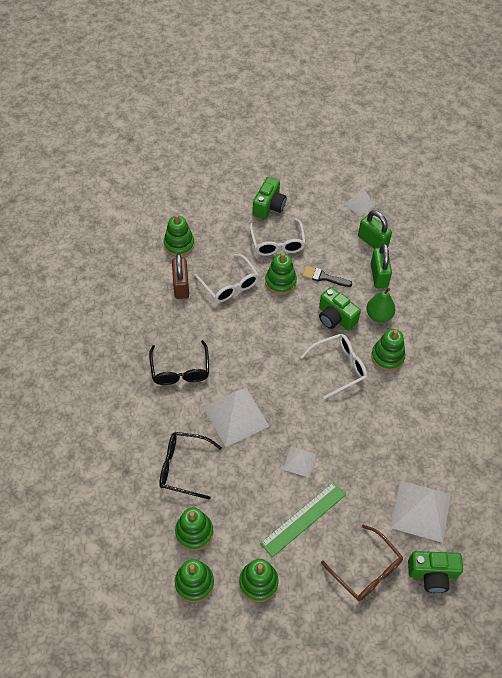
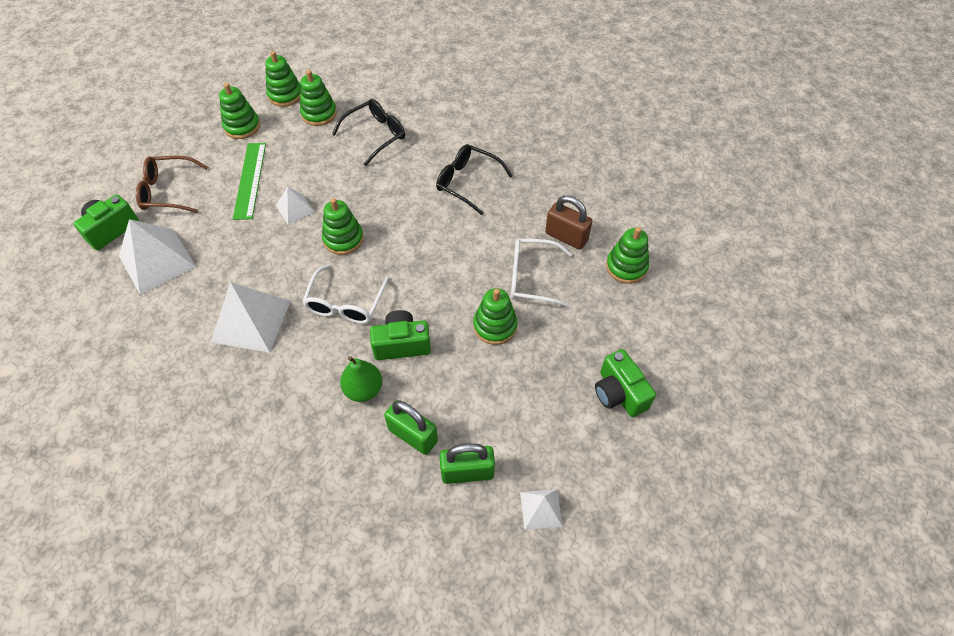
camera: 130 degrees right, 0 degrees up
white pyramid [203,388,269,447] -> white pyramid moved to [211,282,291,353]
white glasses [250,219,306,256] -> none
black brush [303,266,352,287] -> none
green stacking toy [371,329,405,371] -> green stacking toy moved to [322,198,364,255]

